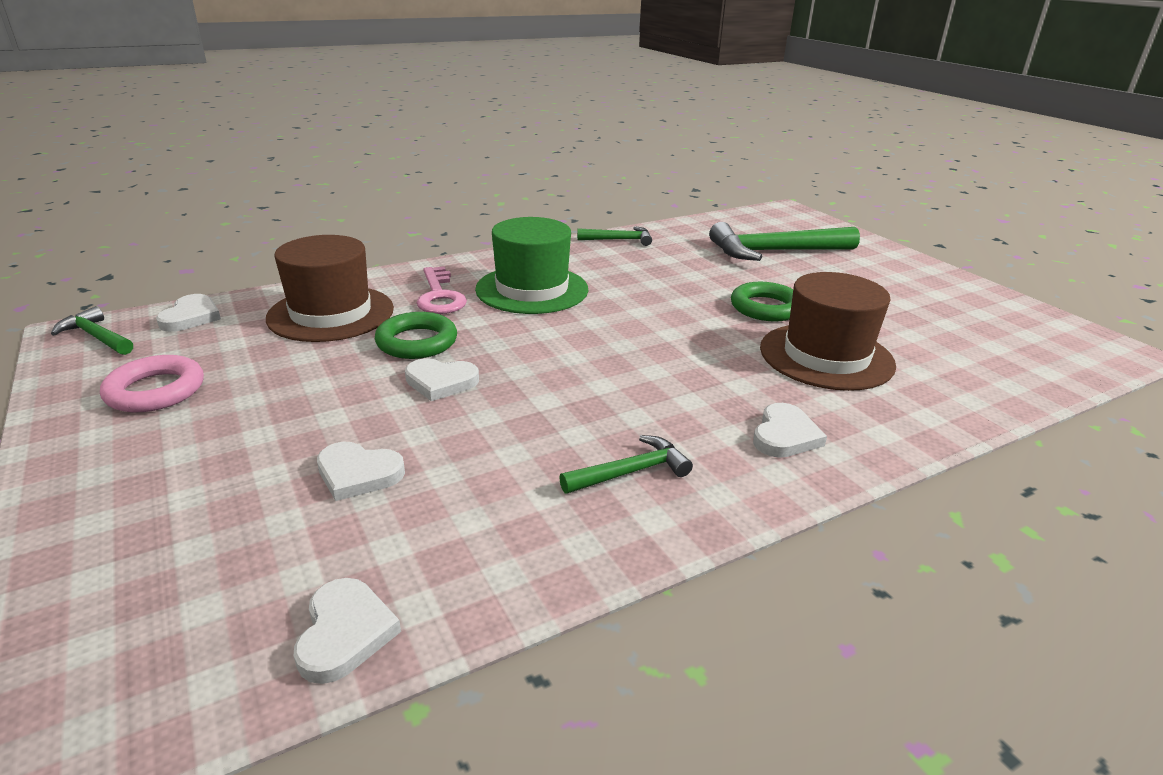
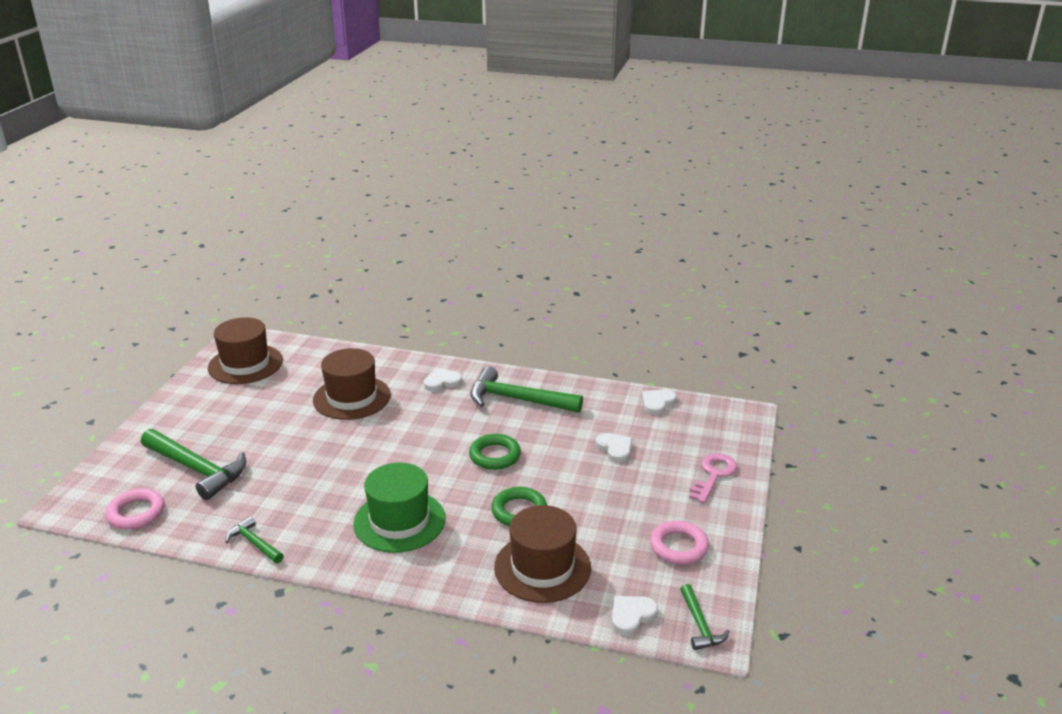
camera: 135 degrees left, 0 degrees up
white heart [405,358,479,401] -> none
pink key [416,267,467,314] -> pink key moved to [689,453,738,503]
green hammer [559,435,693,494] -> green hammer [470,366,583,413], size x1.92
green ring [731,282,793,322] -> green ring moved to [469,434,521,470]
none -> pink ring [106,488,165,529]
none -> brown hat [208,317,283,384]

